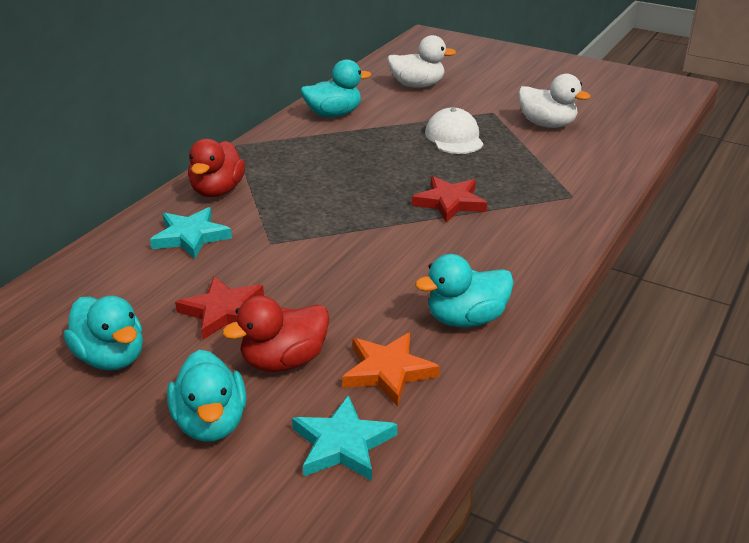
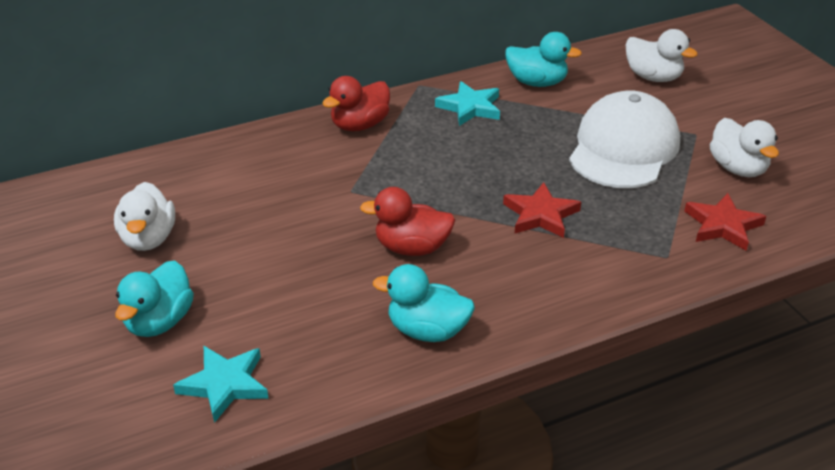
camera: 35 degrees right, 5 degrees up
turquoise duck [64,296,143,370] -> white duck [114,182,175,251]
turquoise star [150,207,232,259] -> turquoise star moved to [435,81,500,126]
red star [175,276,264,340] -> red star moved to [684,193,766,251]
red duck [222,295,329,372] -> red duck moved to [360,187,455,256]
orange star [342,332,440,406] -> none
white cap [425,107,484,154] -> white cap [569,90,680,188], size x1.72

